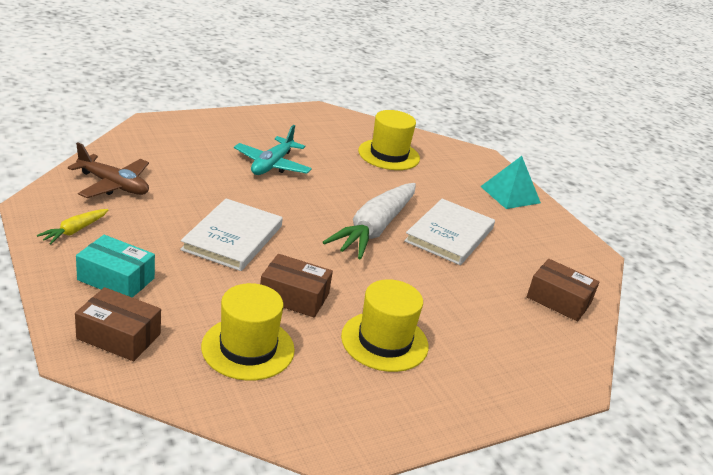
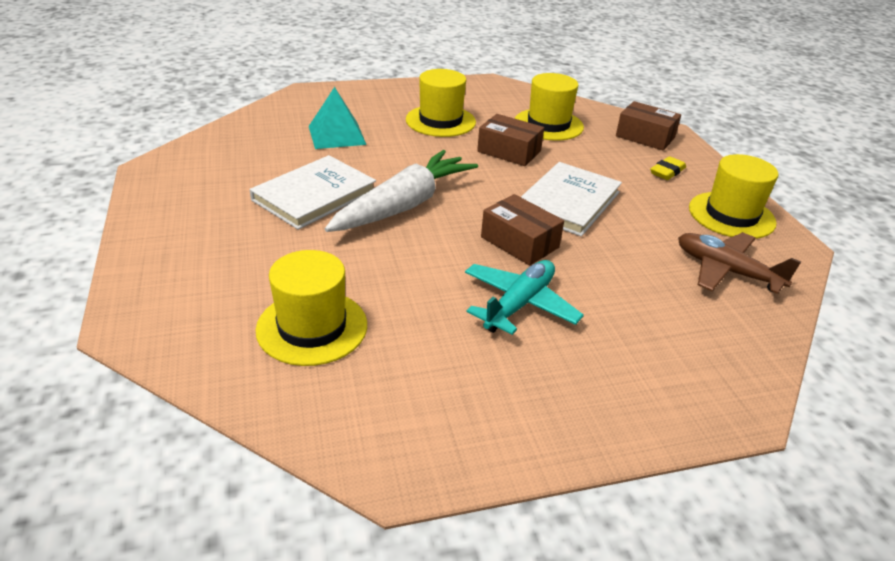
camera: 165 degrees left, 5 degrees up
yellow carrot [37,209,108,244] -> yellow hat [689,154,778,239]
turquoise box [76,235,155,298] -> yellow eraser [650,156,686,180]
turquoise pyramid [480,156,541,209] -> turquoise pyramid moved to [309,87,366,149]
brown box [527,259,599,321] -> brown box moved to [481,194,564,266]

